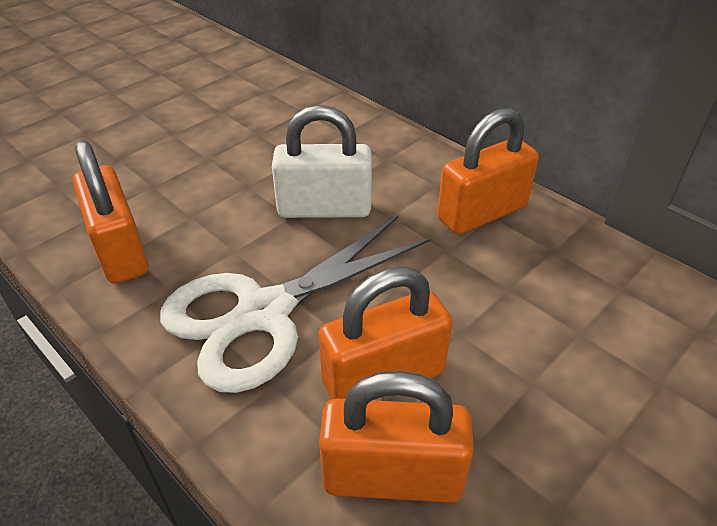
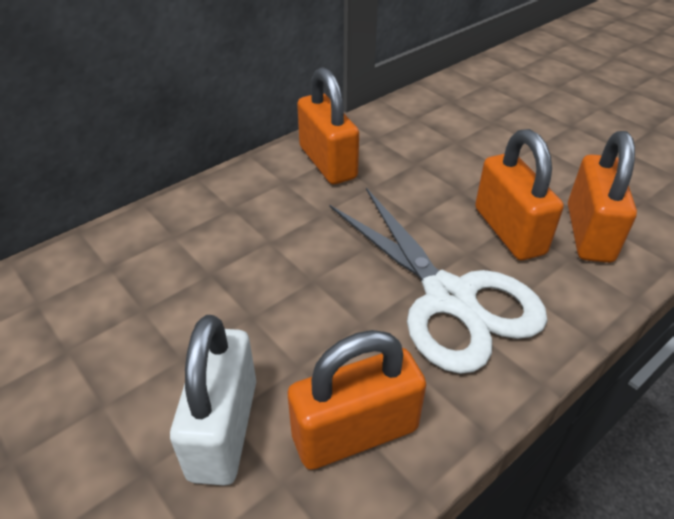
camera: 85 degrees left, 0 degrees up
white padlock [272,105,372,218] -> white padlock moved to [170,315,256,486]

